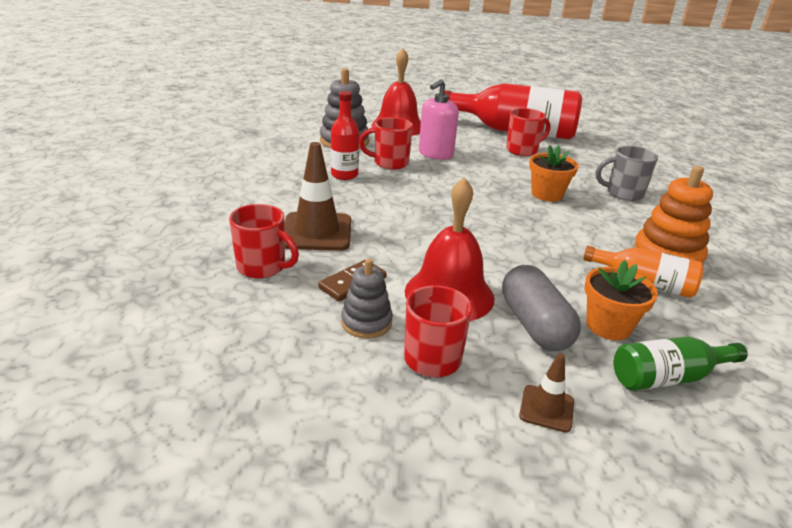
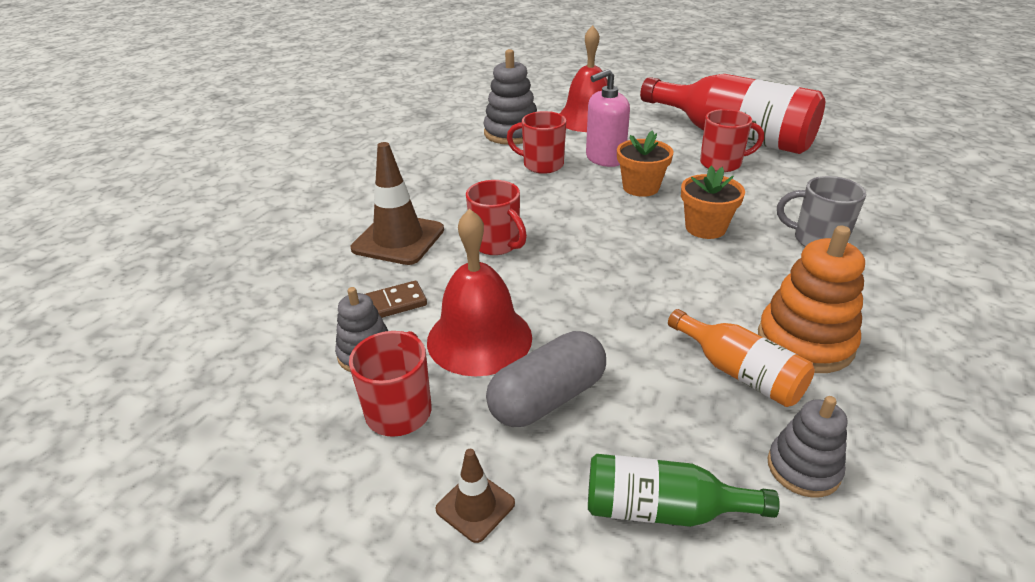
camera: 25 degrees right, 5 degrees up
red mug [229,204,299,279] -> red mug moved to [466,180,527,255]
red bottle [331,91,359,180] -> none
grey capsule [502,265,581,351] -> grey capsule turned 45 degrees clockwise [486,331,606,427]
orange flower pot [585,260,658,340] -> orange flower pot moved to [617,131,673,197]
none -> grey stacking toy [768,396,847,498]

